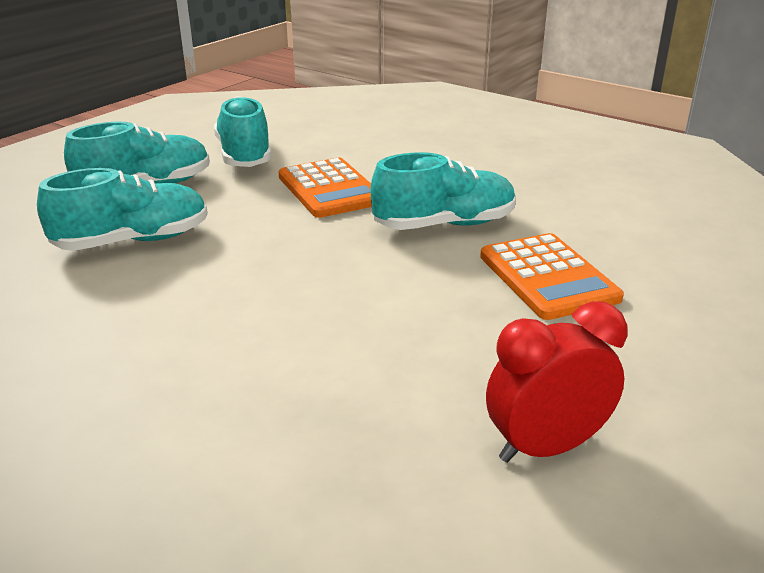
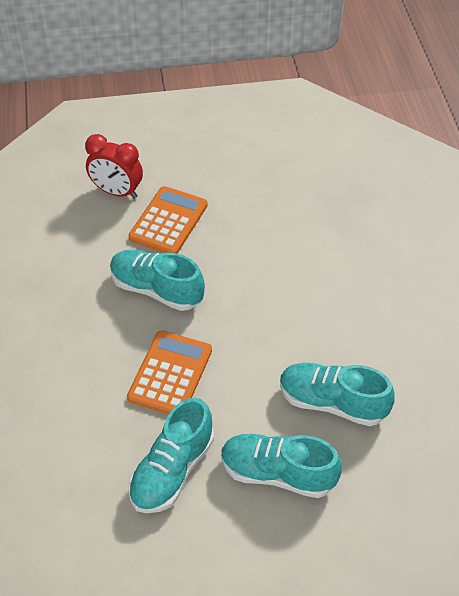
camera: 135 degrees left, 20 degrees up
red clock [486,301,627,463] -> red clock moved to [85,134,143,199]

